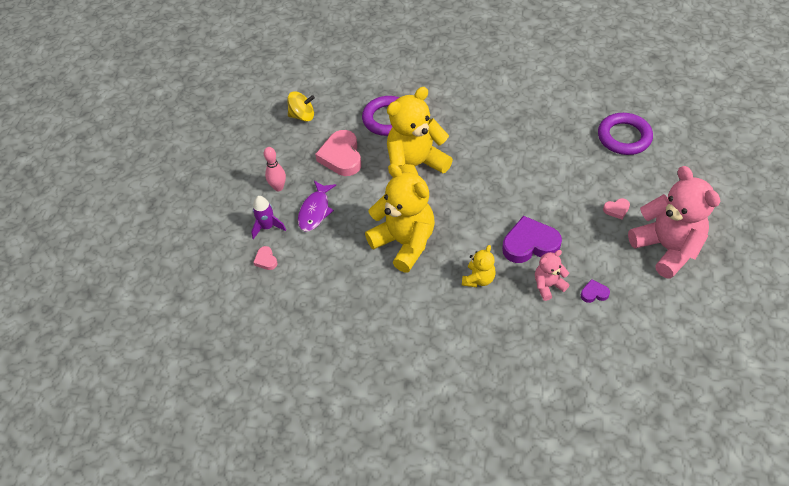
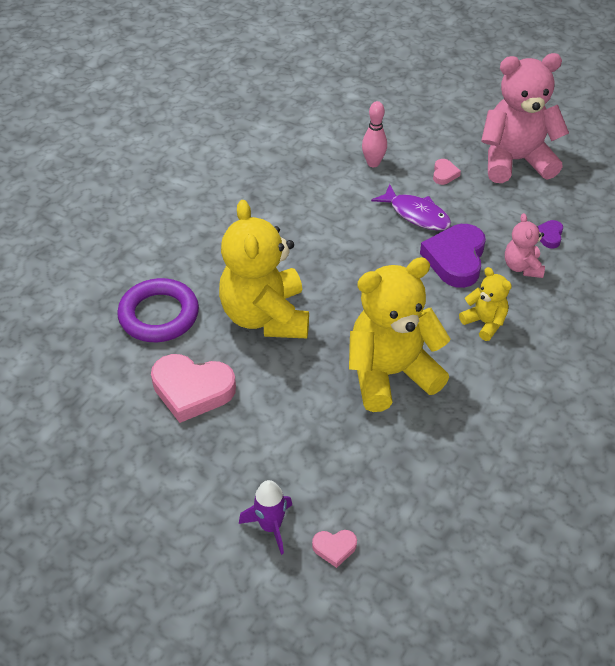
camera: 70 degrees left, 5 degrees down
pink bowling pin [264,147,286,191] -> pink bowling pin moved to [362,101,387,167]
yellow spinning top [287,91,315,122] -> none
purple fish [298,181,336,232] -> purple fish moved to [371,184,451,230]
purple ring [598,113,653,155] -> none

